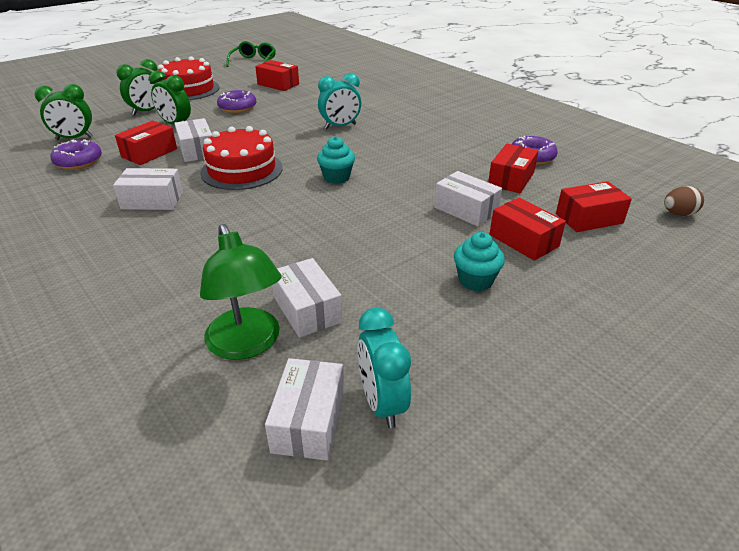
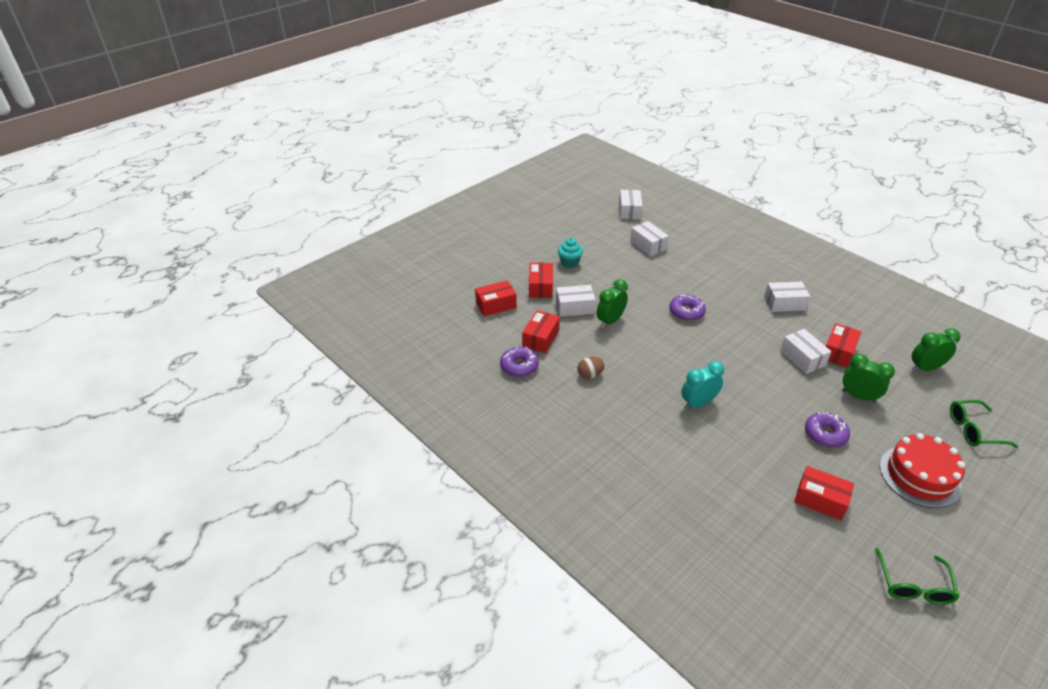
camera: 175 degrees right, 5 degrees up
purple donut [50,139,102,170] -> purple donut moved to [669,294,706,321]
green clock [116,59,158,116] -> green clock moved to [597,279,628,328]
red cake [200,126,283,190] -> none
green lamp [200,224,282,360] -> none
turquoise cupcake [317,136,355,184] -> none
turquoise clock [358,307,411,428] -> none
white box [434,171,502,226] -> white box turned 45 degrees counterclockwise [556,285,596,317]
red box [489,198,566,261] -> red box turned 45 degrees clockwise [529,263,553,298]
brown egg [664,186,704,216] -> brown egg moved to [577,357,605,379]
none -> green glasses [950,400,1019,448]

